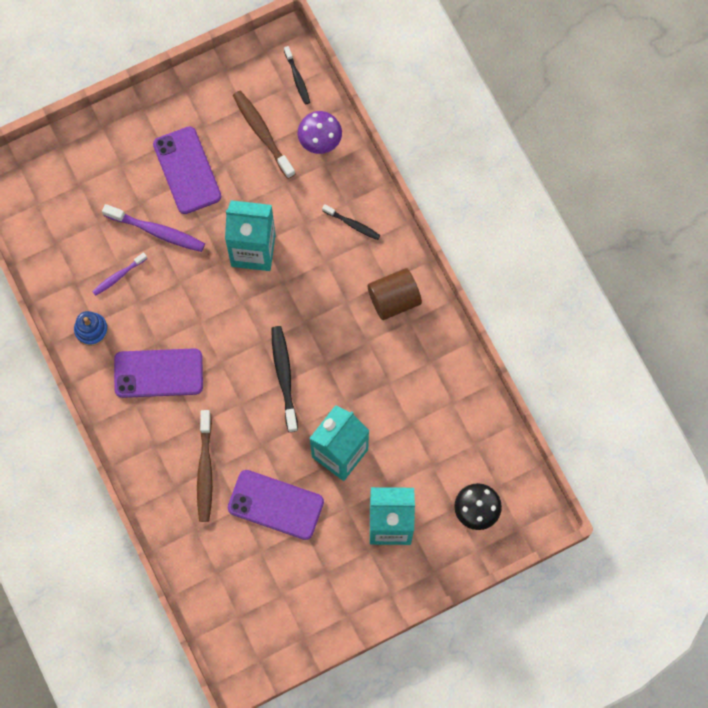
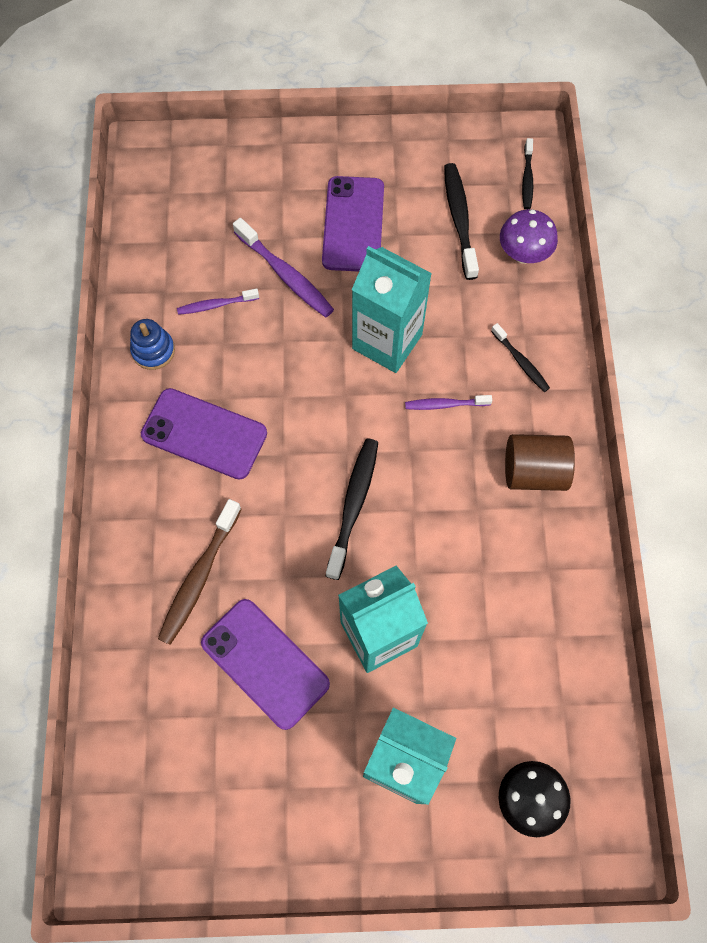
camera: 25 degrees right, 5 degrees down
brown toothbrush [233,91,295,179] -> black toothbrush [444,163,479,280]
none -> purple toothbrush [405,395,492,410]

